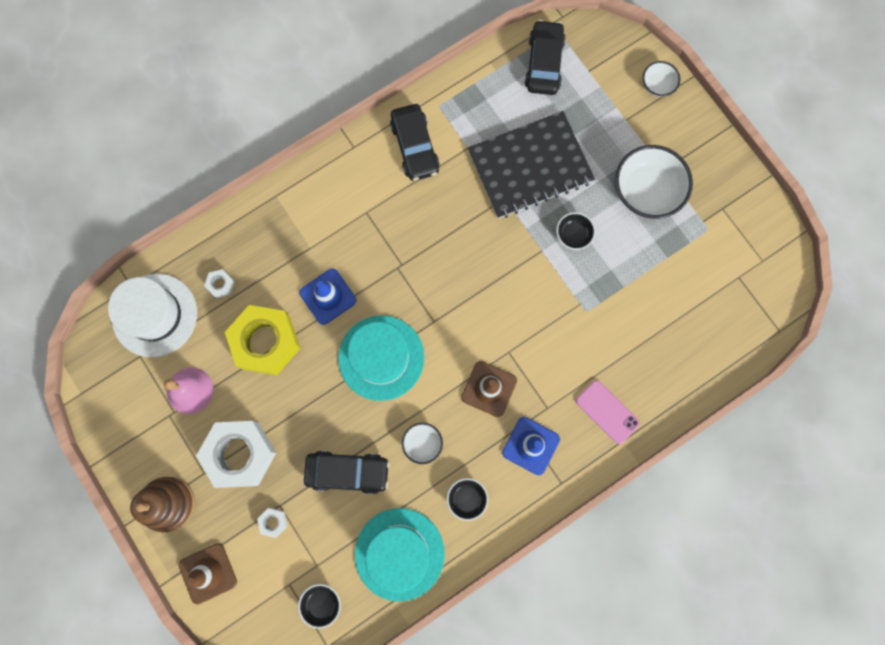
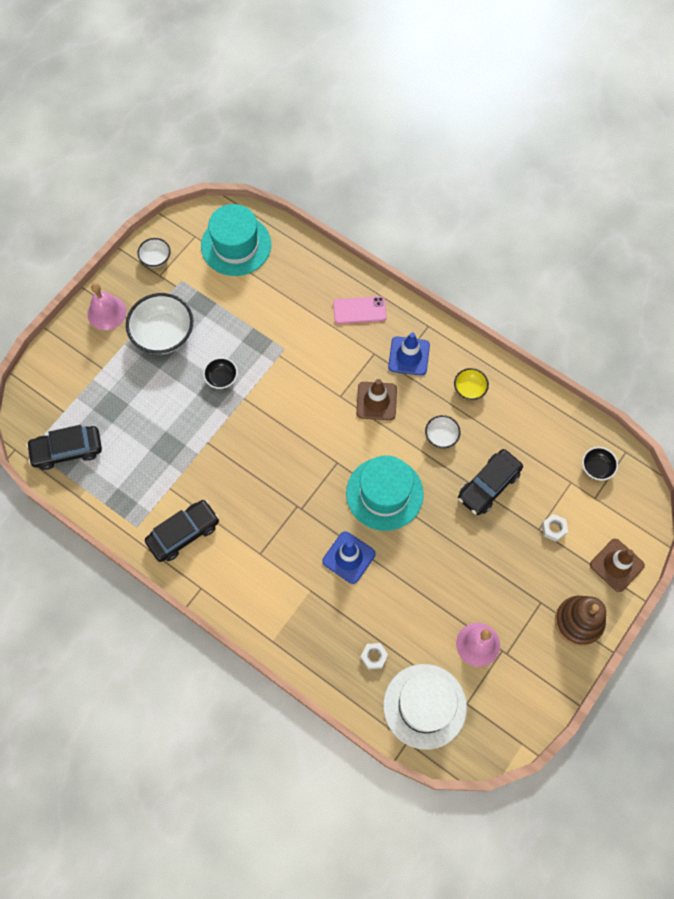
camera: 110 degrees left, 10 degrees down
white nut [196,421,276,488] -> none
yellow nut [225,305,301,375] -> none
black car [304,451,390,494] -> black car turned 120 degrees counterclockwise [458,449,523,515]
turquoise hat [355,508,445,601] -> turquoise hat moved to [201,204,271,276]
black bowl [447,478,488,521] -> yellow bowl [454,368,489,400]
black notebook [468,111,595,219] -> none
pink phone [576,380,640,444] -> pink phone turned 60 degrees clockwise [333,296,387,324]
white bowl [643,61,680,97] -> white bowl moved to [138,238,171,268]
none -> pink bell [87,283,126,330]

